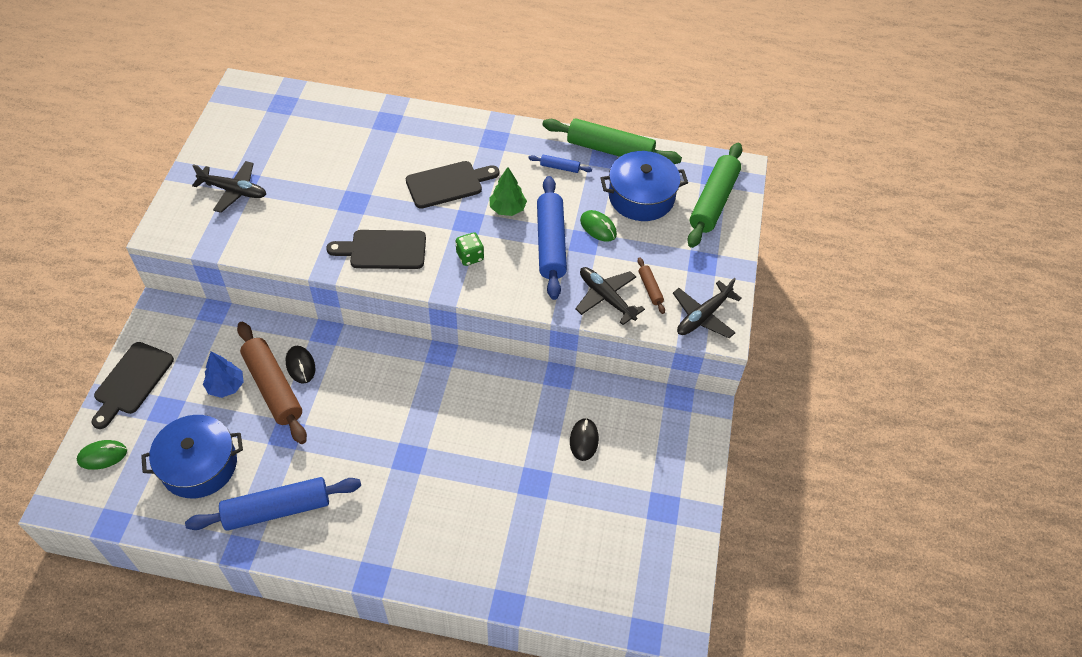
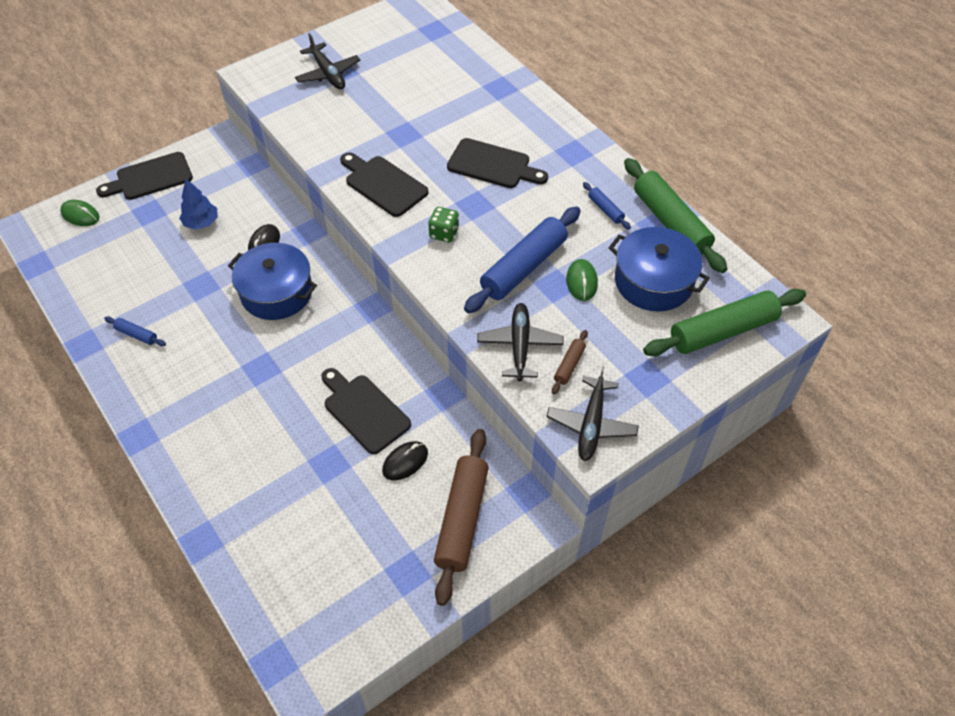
camera: 45 degrees right, 0 degrees up
blue pot [141,415,243,498] -> blue pot moved to [228,243,317,320]
blue rolling pin [185,477,361,531] -> blue rolling pin [104,316,166,346], size x0.45
brown rolling pin [237,322,307,444] -> brown rolling pin moved to [434,429,489,606]
green tree [489,167,527,216] -> none
black plane [673,278,742,338] -> black plane turned 75 degrees counterclockwise [546,366,639,461]
none -> black cutting board [321,368,411,454]

